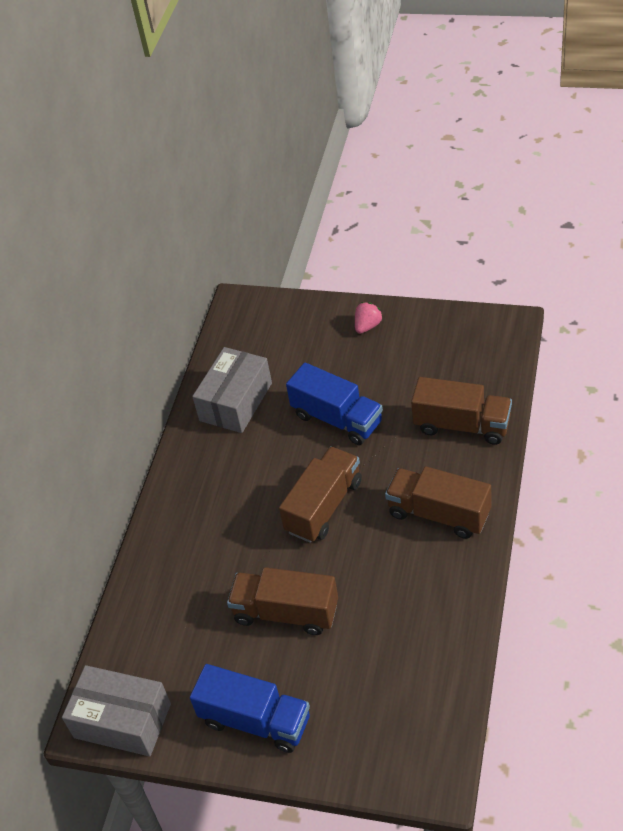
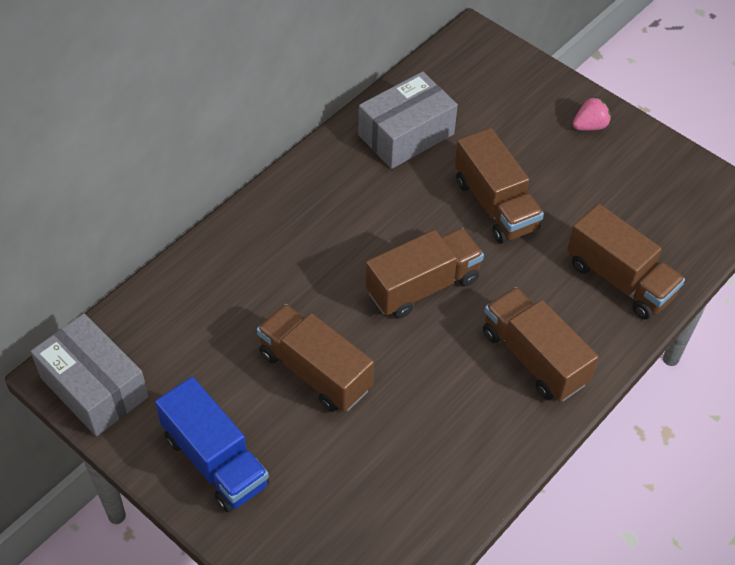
camera: 20 degrees right, 5 degrees up
blue truck [286,363,383,445] -> brown truck [454,128,544,244]

